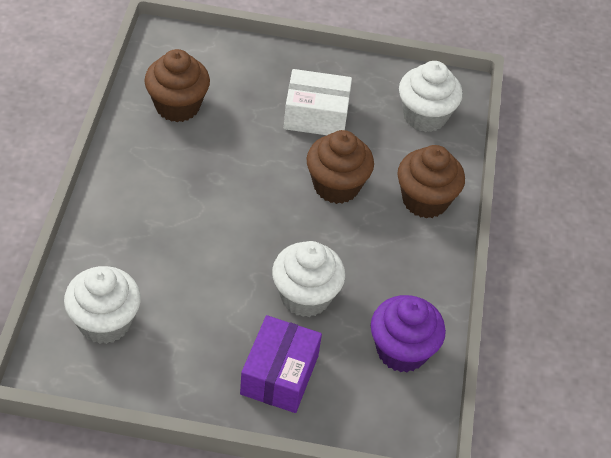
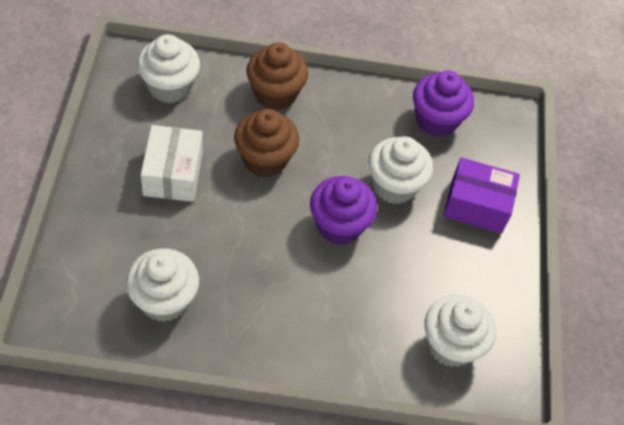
camera: 95 degrees left, 5 degrees up
brown cupcake [144,49,210,122] -> white cupcake [126,248,199,322]
none -> purple cupcake [310,176,377,245]

